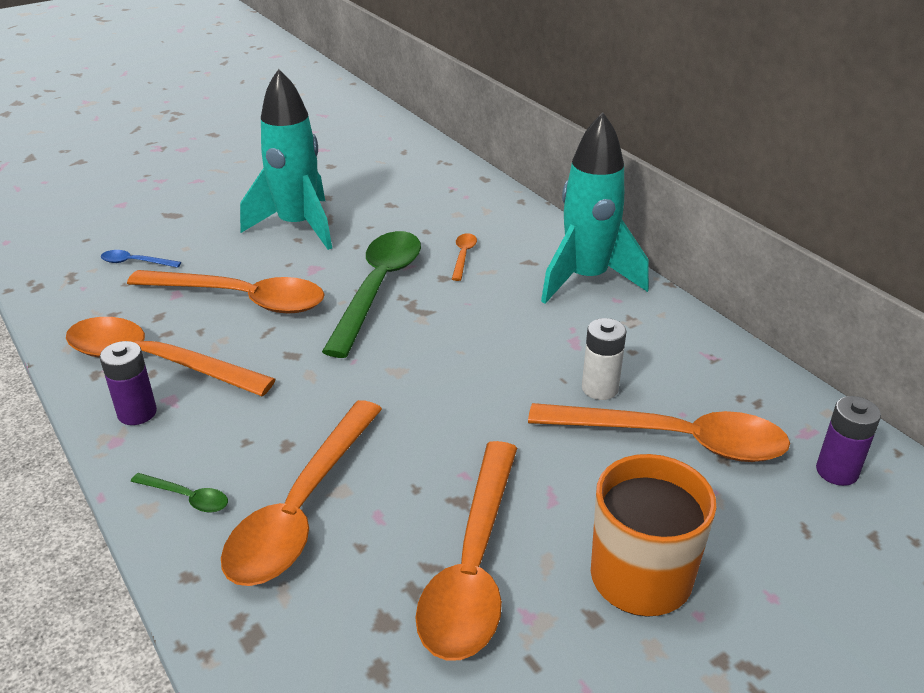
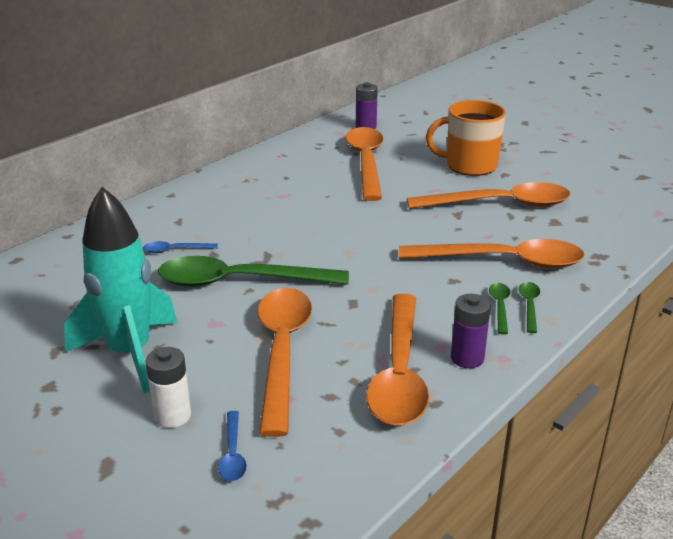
camera: 105 degrees left, 5 degrees down
orange spoon [452,233,477,281] -> blue spoon [143,241,218,253]
turquoise rocket [541,113,649,304] -> none
white battery [582,318,627,400] -> white battery moved to [145,347,191,428]
none -> green spoon [489,283,510,335]

